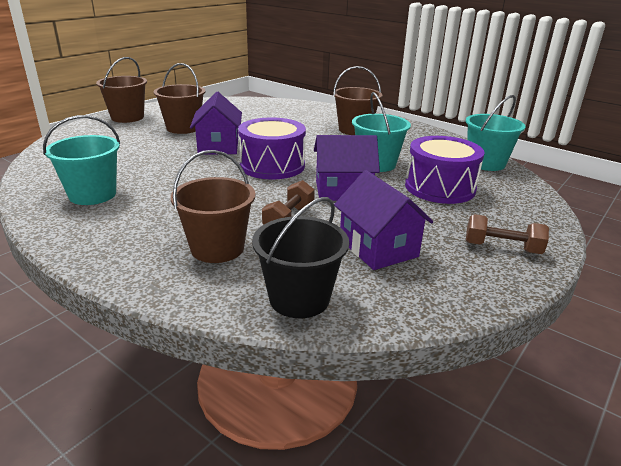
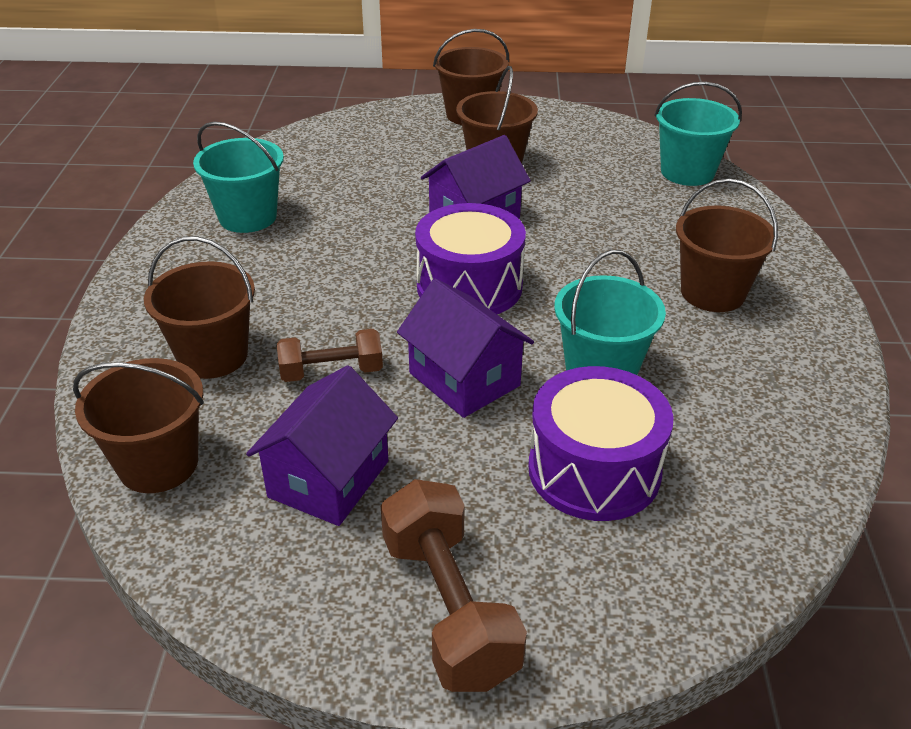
camera: 55 degrees right, 10 degrees up
black bucket [252,197,349,318] -> brown bucket [73,358,204,493]
turquoise bucket [466,95,526,171] -> turquoise bucket moved to [654,82,742,186]
brown dumbbell [466,214,549,254] -> brown dumbbell [381,479,527,692], size x1.59

